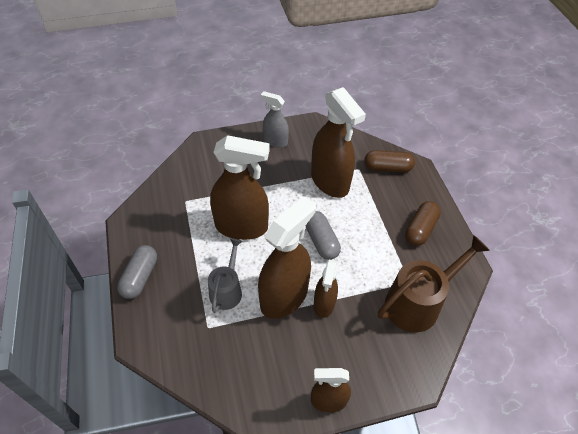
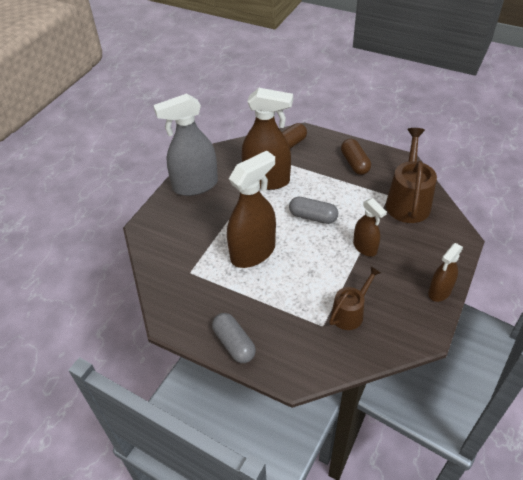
camera: 45 degrees left, 5 degrees down
grey watering can [208,238,242,313] -> none
brown spray bottle [258,196,316,319] -> none
grey spray bottle [261,91,289,148] -> grey spray bottle [153,93,218,196], size x1.80
none -> brown watering can [329,267,381,330]

